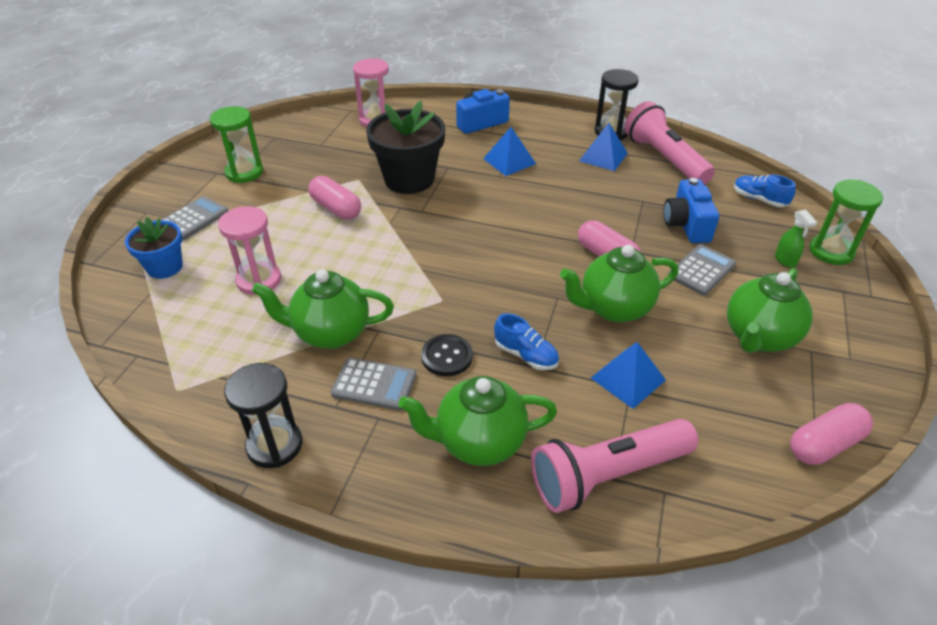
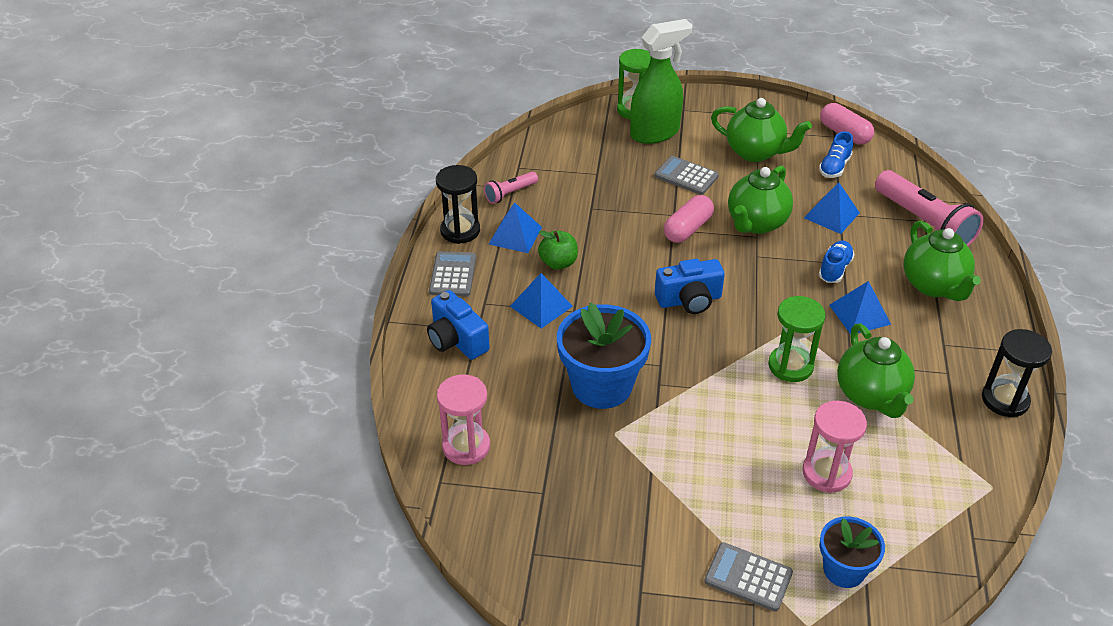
camera: 100 degrees left, 0 degrees up
green hourglass [210,106,263,183] -> green hourglass moved to [768,296,826,382]
pink capsule [308,176,361,220] -> none
grey calculator [331,358,416,411] -> grey calculator moved to [429,251,476,297]
black flower pot [366,101,445,194] -> blue flower pot [557,302,651,409]
black button [421,334,473,376] -> blue pyramid [829,281,891,334]
green teapot [560,245,679,323] -> green teapot turned 60 degrees clockwise [728,165,793,234]
pink flashlight [624,101,715,185] -> pink flashlight [484,172,538,204], size x0.51
blue camera [663,178,719,243] -> blue camera moved to [655,259,725,314]
blue shoe [734,175,796,207] -> blue shoe moved to [819,131,853,178]
green spray bottle [775,210,817,268] -> green spray bottle [630,19,693,144], size x2.42
none -> green apple [538,231,578,270]

